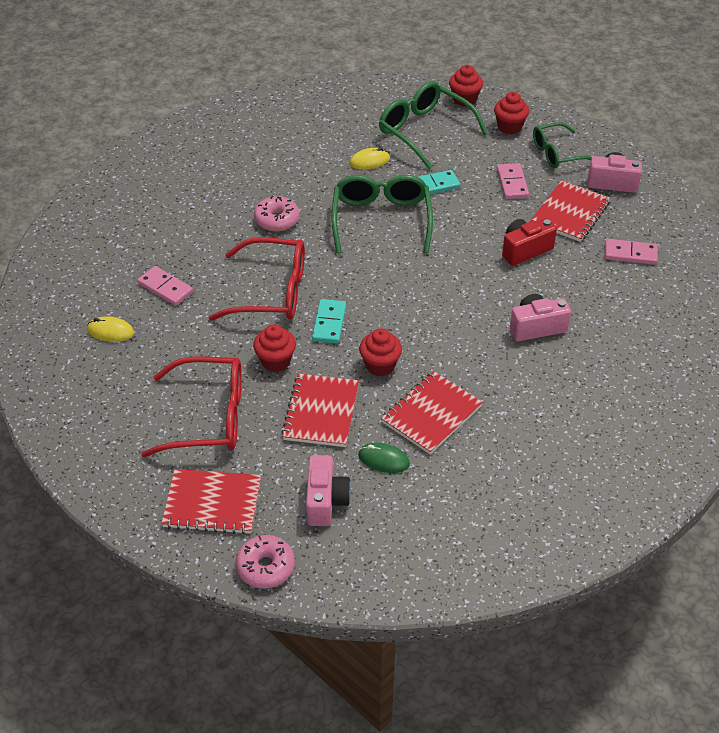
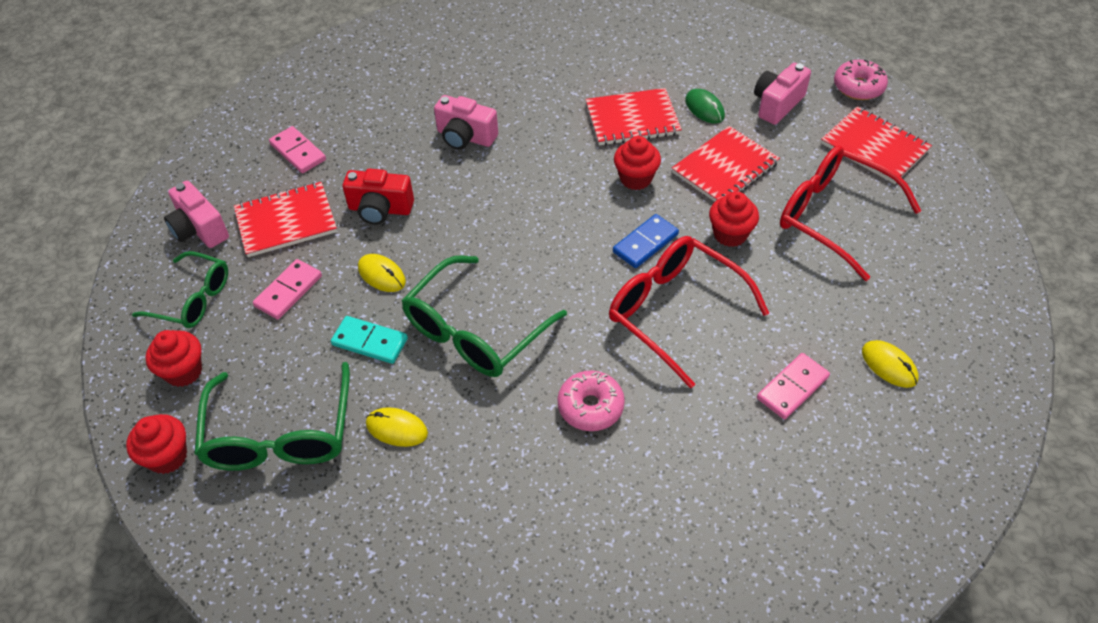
camera: 140 degrees left, 5 degrees up
pink domino [137,266,193,306] -> pink domino turned 60 degrees clockwise [757,353,830,419]
turquoise domino [312,299,346,344] -> blue domino [613,214,679,268]
none -> yellow mouse [358,254,406,292]

